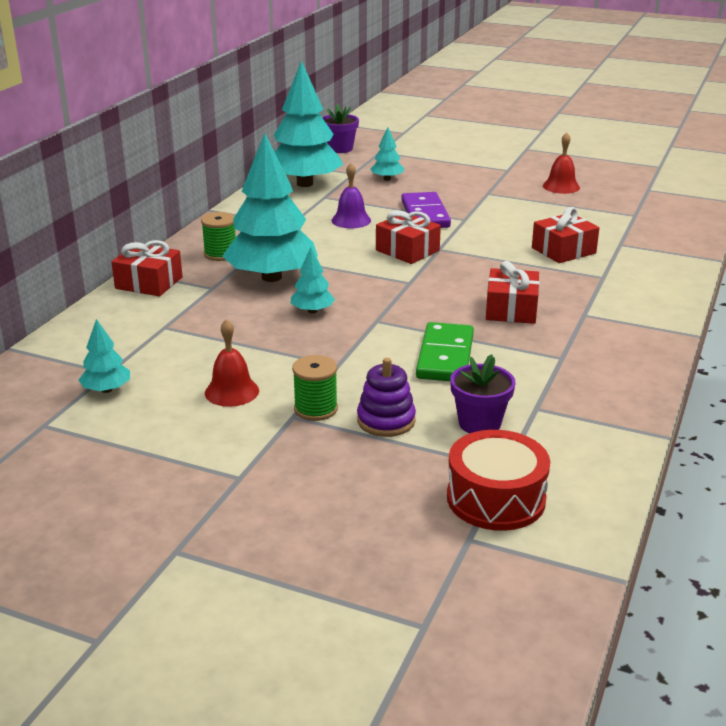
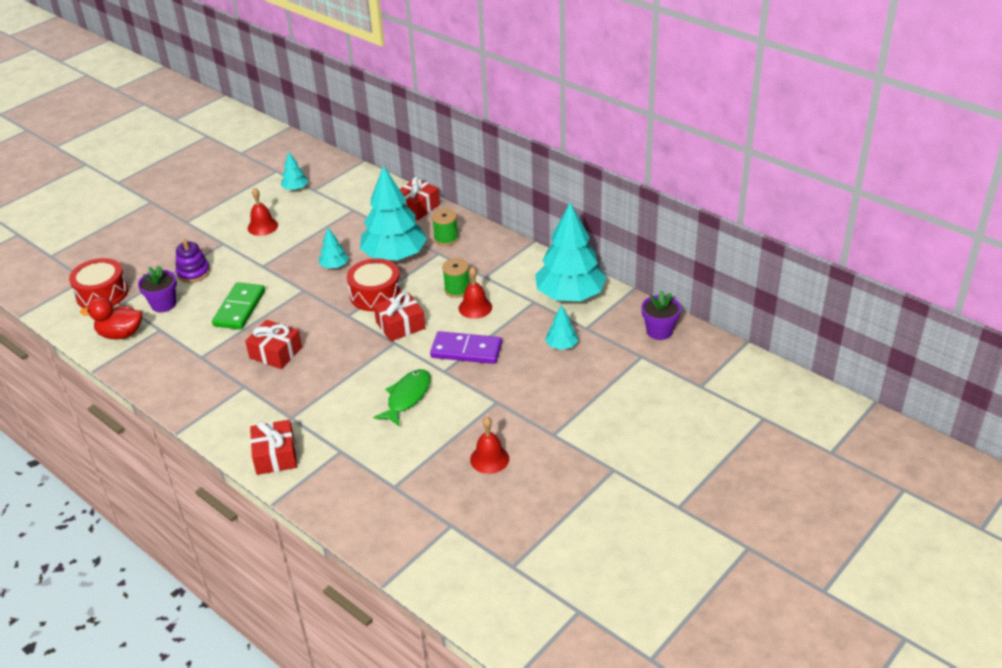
camera: 110 degrees right, 10 degrees up
green spool [292,355,338,421] -> green spool moved to [442,258,469,298]
purple bell [332,163,371,228] -> red bell [459,267,492,319]
green domino [416,322,474,381] -> green domino turned 75 degrees clockwise [212,282,265,330]
red gift [532,207,599,263] -> red gift moved to [250,420,297,475]
none -> red duck [80,297,142,339]
none -> red drum [347,258,402,311]
none -> green fish [374,369,431,427]

